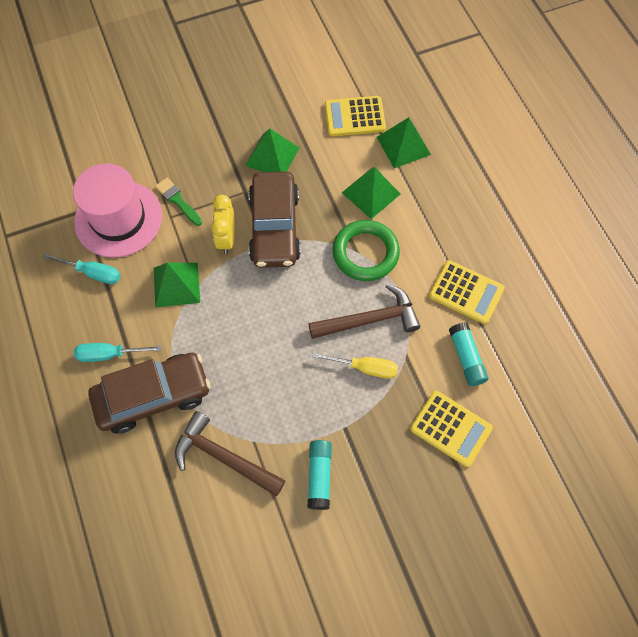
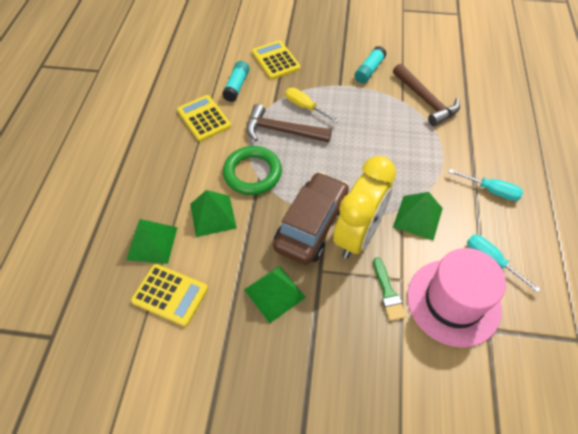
camera: 150 degrees left, 10 degrees down
brown car [89,353,211,434] -> none
yellow clock [211,195,235,254] -> yellow clock [333,156,396,259], size x1.78

